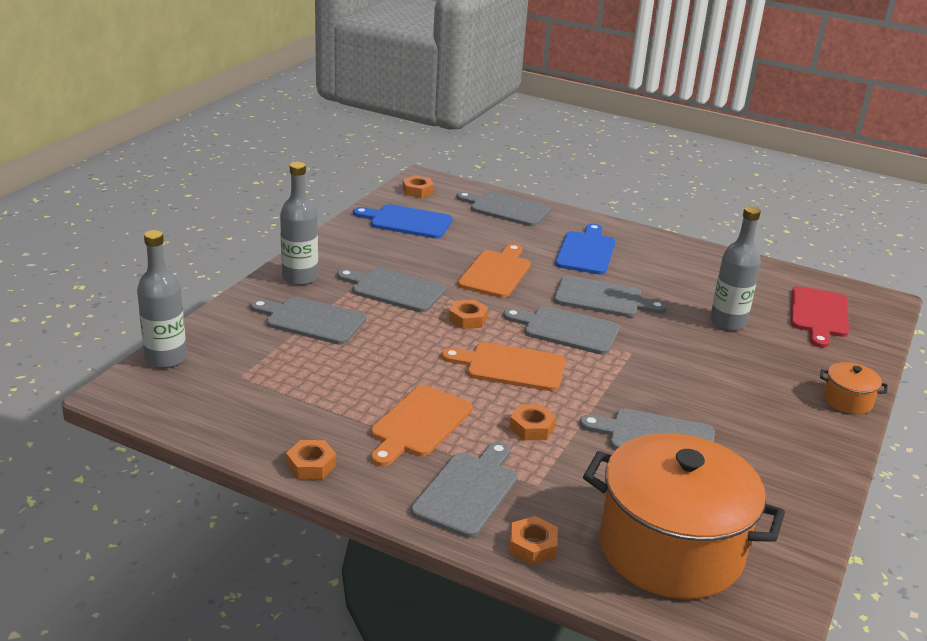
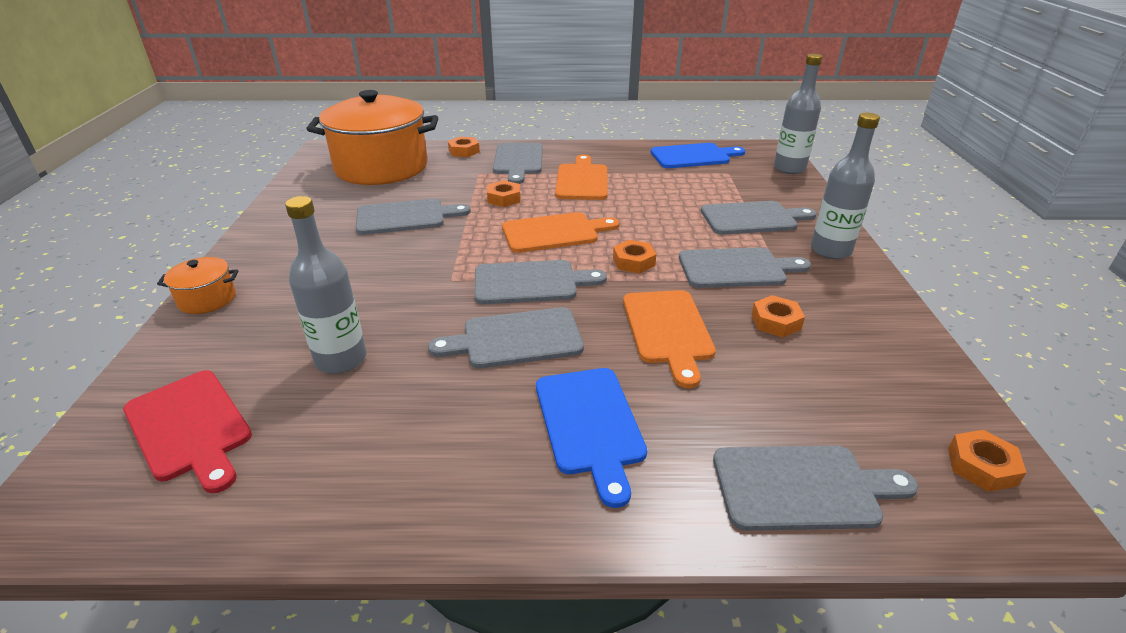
camera: 155 degrees right, 5 degrees up
orange nut [286,440,336,479] -> orange nut moved to [751,295,805,337]
blue cutting board [353,204,453,239] -> blue cutting board moved to [651,143,745,168]
red cutting board [791,286,849,348] -> red cutting board turned 150 degrees clockwise [123,370,252,493]

